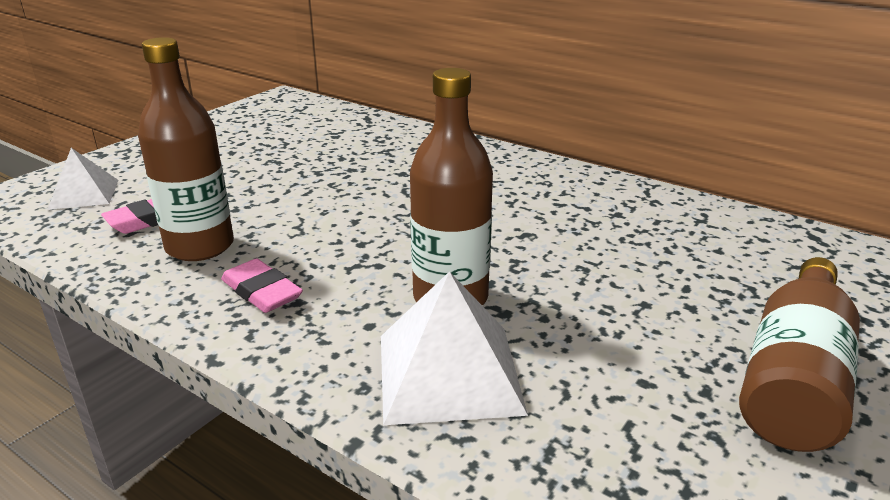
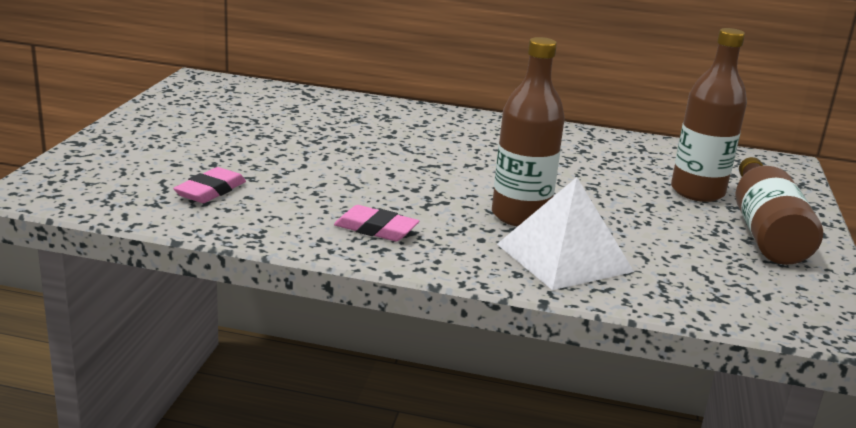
camera: 25 degrees left, 5 degrees down
white pyramid [47,148,119,210] -> none
brown bottle [138,37,234,261] -> brown bottle moved to [671,28,747,202]

